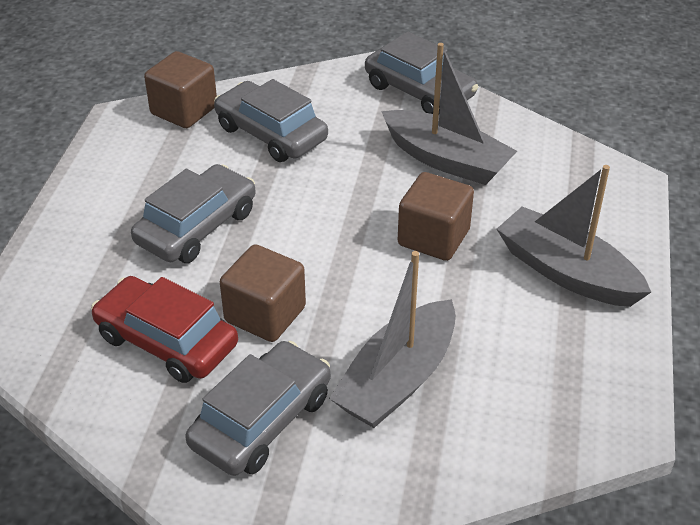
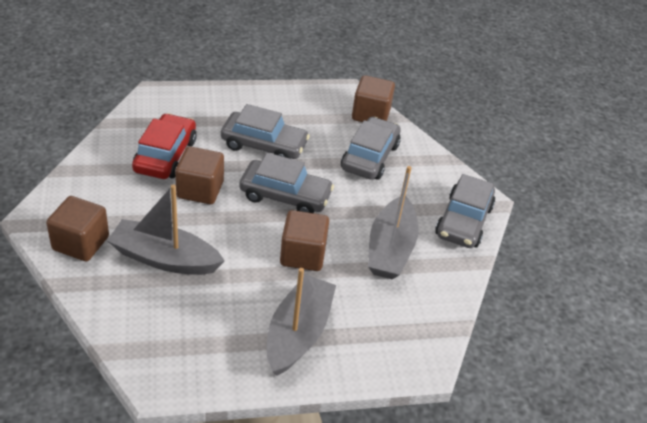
camera: 65 degrees right, 0 degrees up
grey car [185,341,331,476] -> grey car moved to [239,153,334,213]
none -> brown cube [46,196,109,262]

